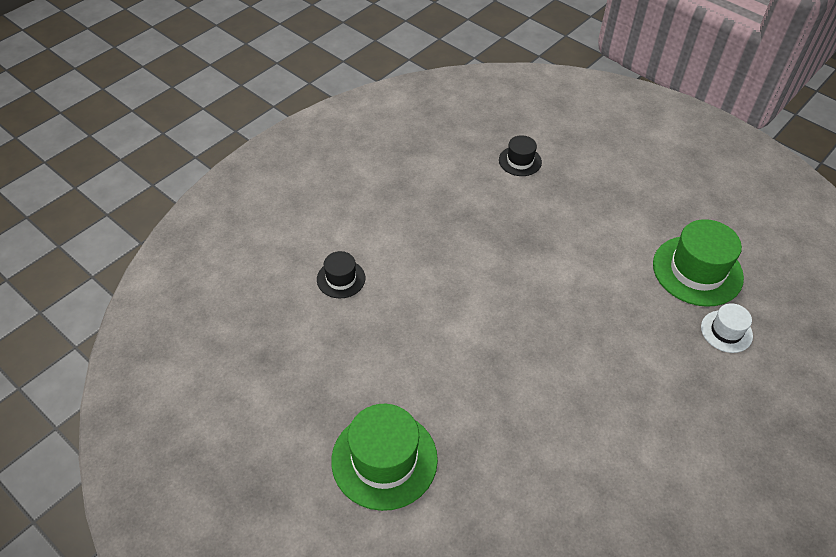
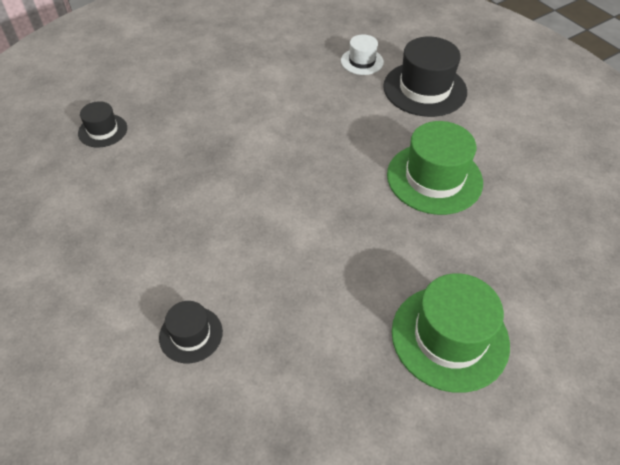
camera: 75 degrees left, 0 degrees up
green hat [653,219,744,307] -> green hat moved to [387,121,483,215]
none -> black hat [383,37,467,117]

